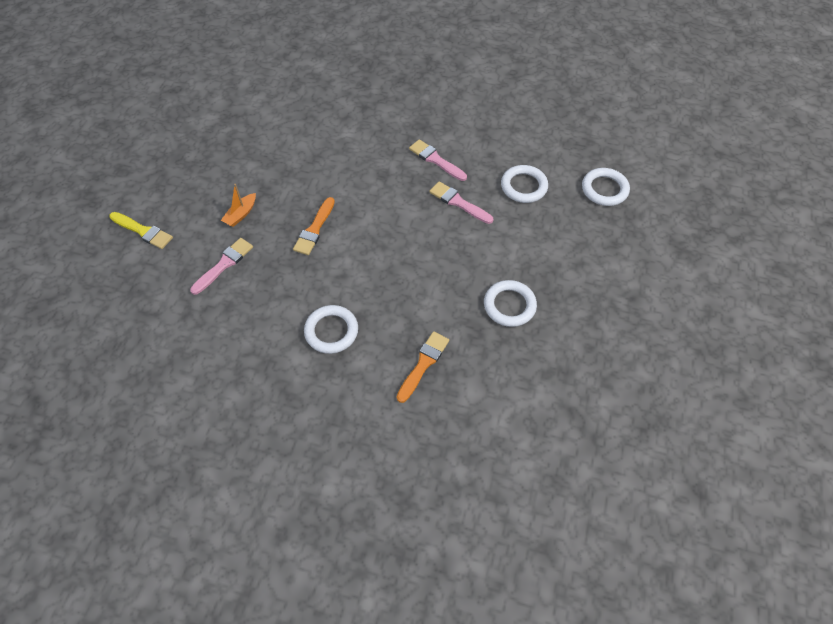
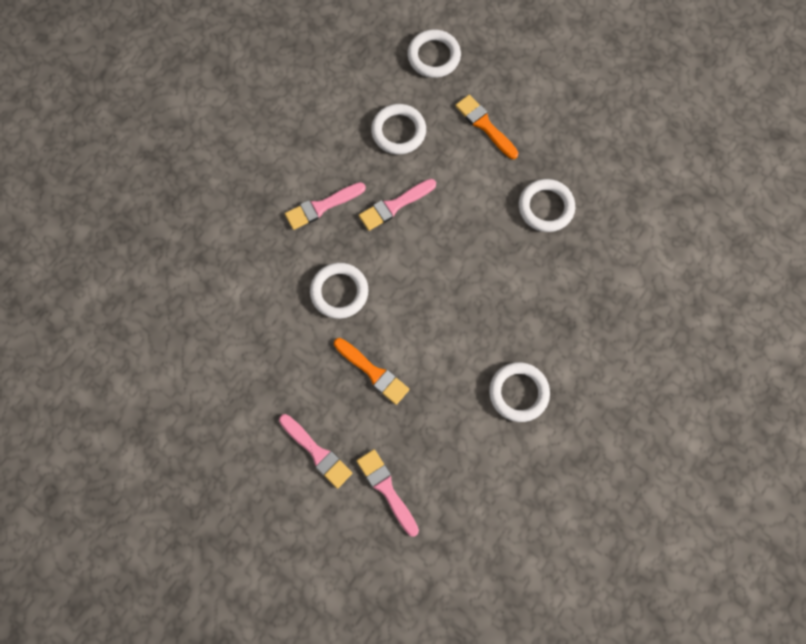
camera: 70 degrees left, 15 degrees up
yellow brush [109,212,173,249] -> none
orange boat [221,184,256,227] -> pink brush [279,414,352,488]
orange brush [397,331,449,403] -> orange brush moved to [455,95,519,159]
none -> white ring [310,263,369,319]

